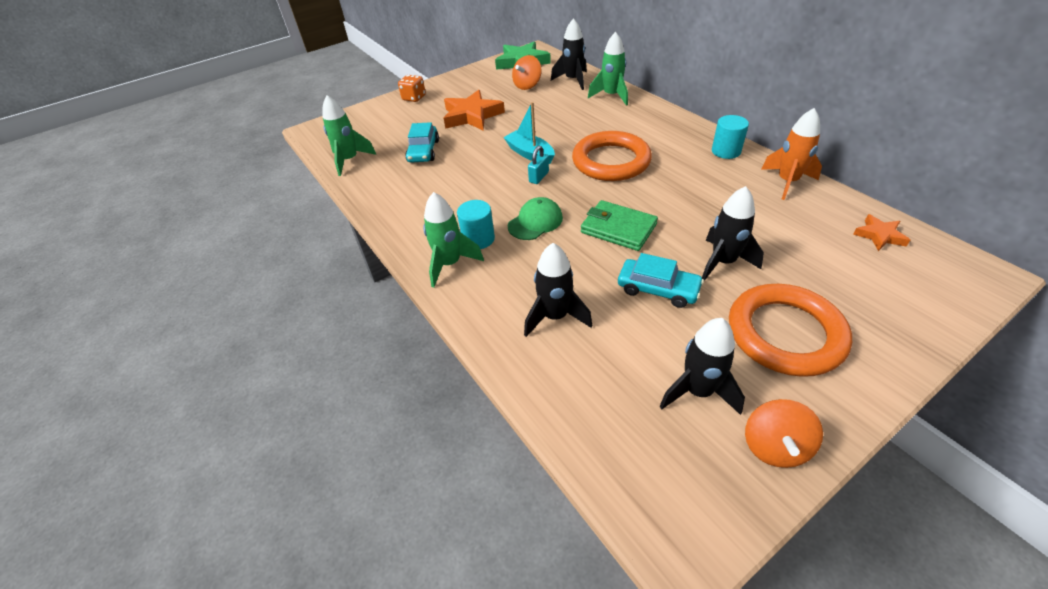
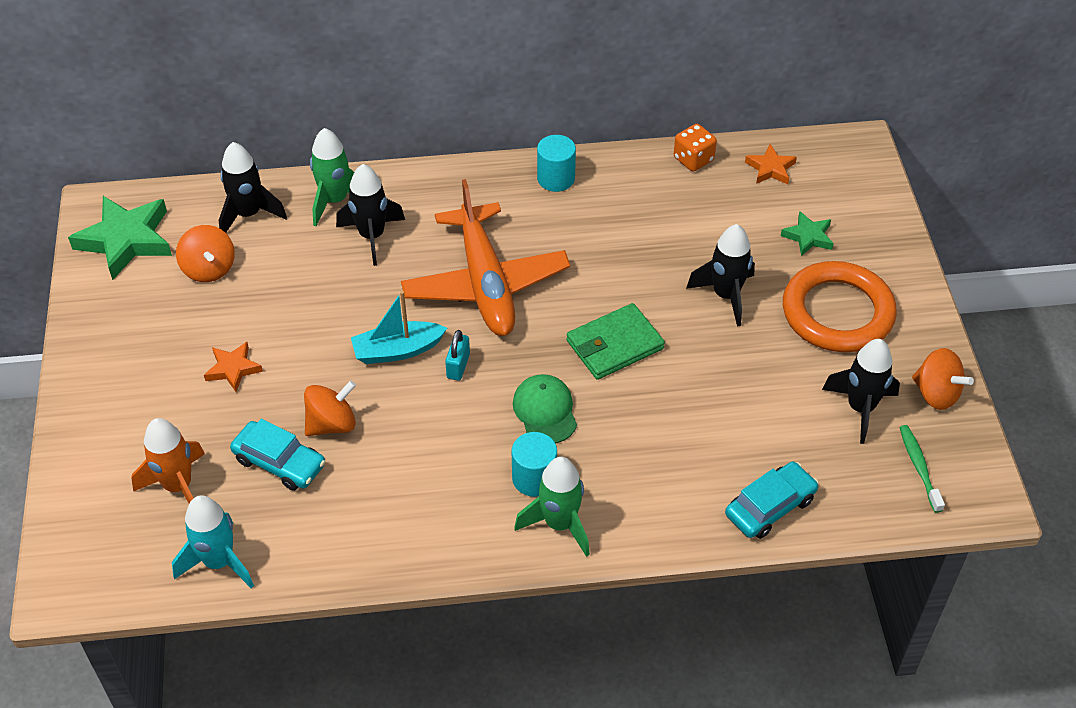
camera: 65 degrees left, 5 degrees up
green rocket [322,95,376,176] -> turquoise rocket [172,495,254,589]
orange dice [398,75,426,102] -> orange dice moved to [674,124,717,171]
orange star [444,90,505,131] -> orange star [204,342,263,392], size x0.53
black rocket [524,243,592,337] -> black rocket moved to [336,164,405,266]
turquoise padlock [528,146,549,184] -> turquoise padlock turned 45 degrees clockwise [445,330,470,381]
orange ring [572,131,652,181] -> orange plane [401,179,570,336]
turquoise car [618,253,704,308] -> turquoise car moved to [725,461,819,539]
orange rocket [762,108,822,200] -> orange rocket moved to [131,418,205,503]
none -> orange spinning top [304,380,356,436]
none -> green star [781,211,834,256]
none -> green toothbrush [899,425,945,513]

